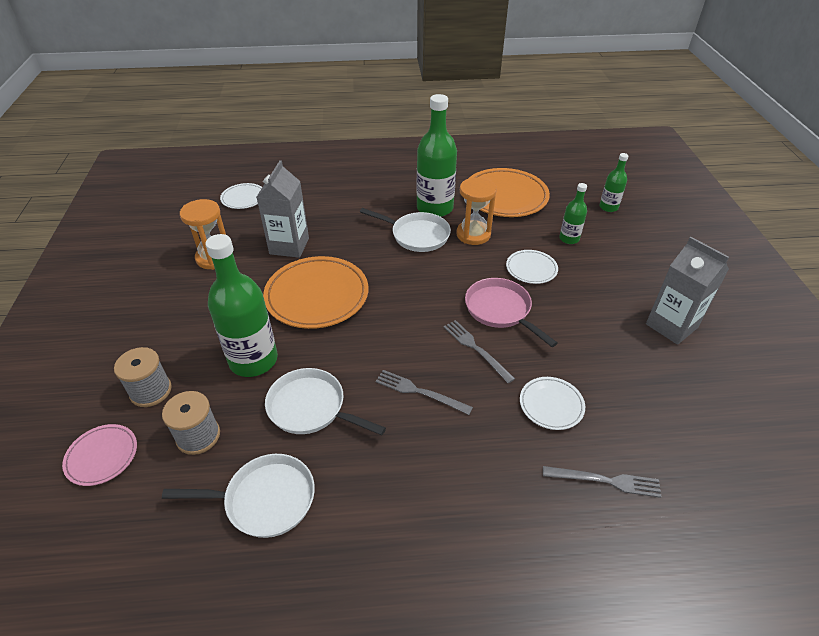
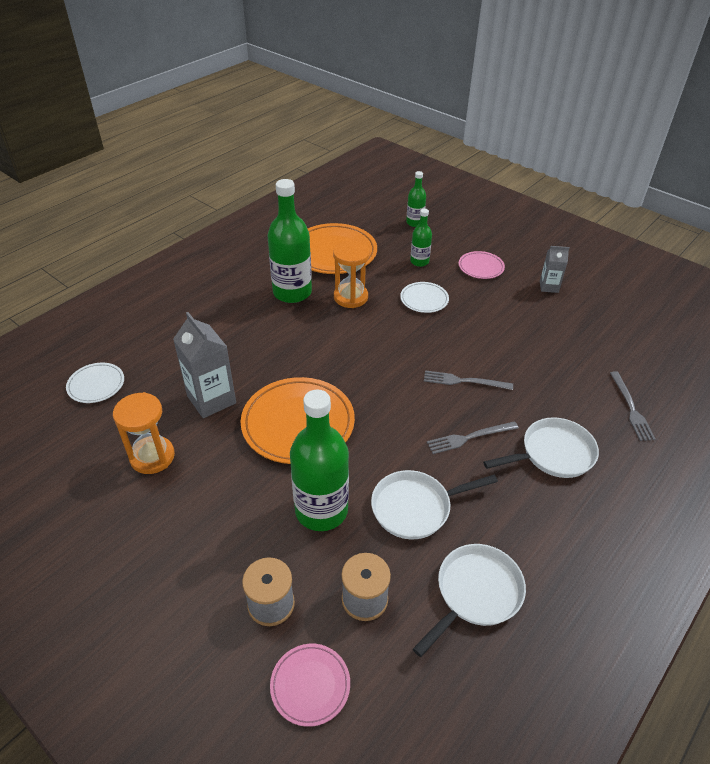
camera: 45 degrees left, 0 degrees up
white pan [360,208,451,252] -> white pan moved to [483,417,599,478]
pink pan [465,278,557,347] -> none
white plate [520,377,585,430] -> none
grey fork [543,466,662,498] -> grey fork turned 120 degrees clockwise [610,371,656,441]
grey carton [646,237,729,345] -> grey carton [540,246,570,293], size x0.57
none -> pink plate [459,251,505,279]

